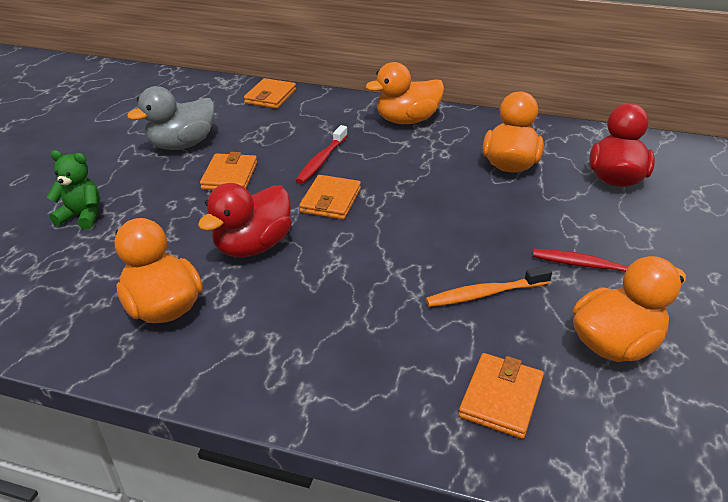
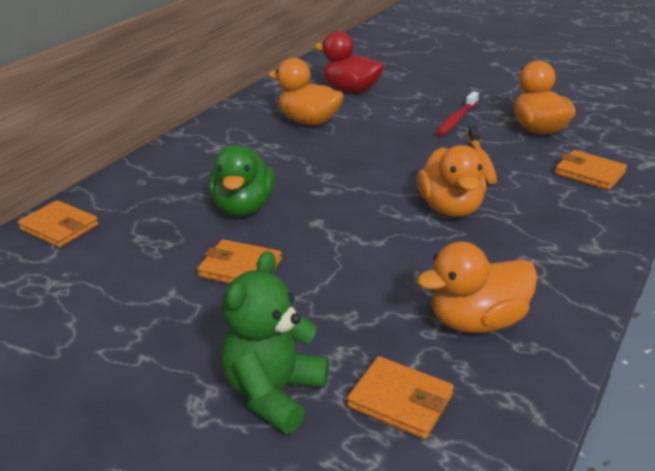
camera: 75 degrees left, 5 degrees down
green teddy bear [47,150,100,229] -> green teddy bear [221,251,329,434], size x1.51
grey duck [127,86,215,150] -> none
red duck [198,183,292,258] -> none
red toothbrush [295,125,348,184] -> green duck [209,145,275,216]
orange wallet [299,175,361,220] -> orange wallet moved to [347,356,454,439]
orange duck [366,62,444,124] -> orange duck moved to [417,145,486,217]

